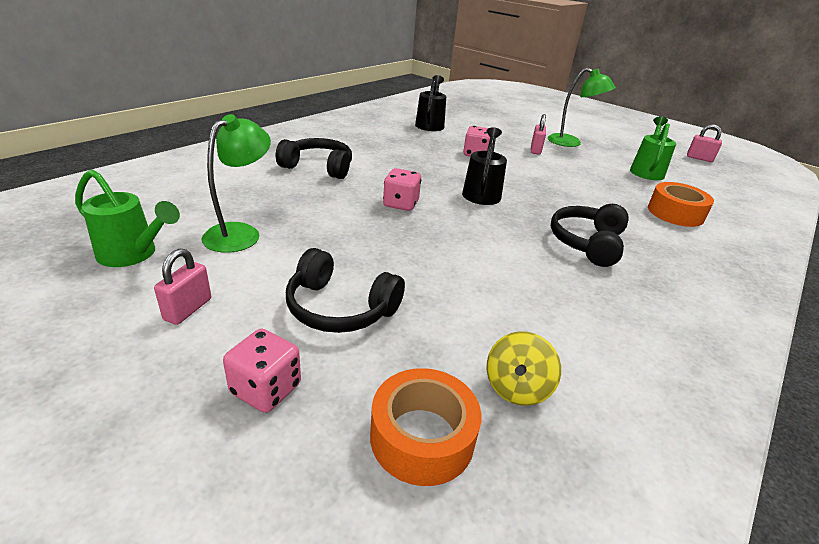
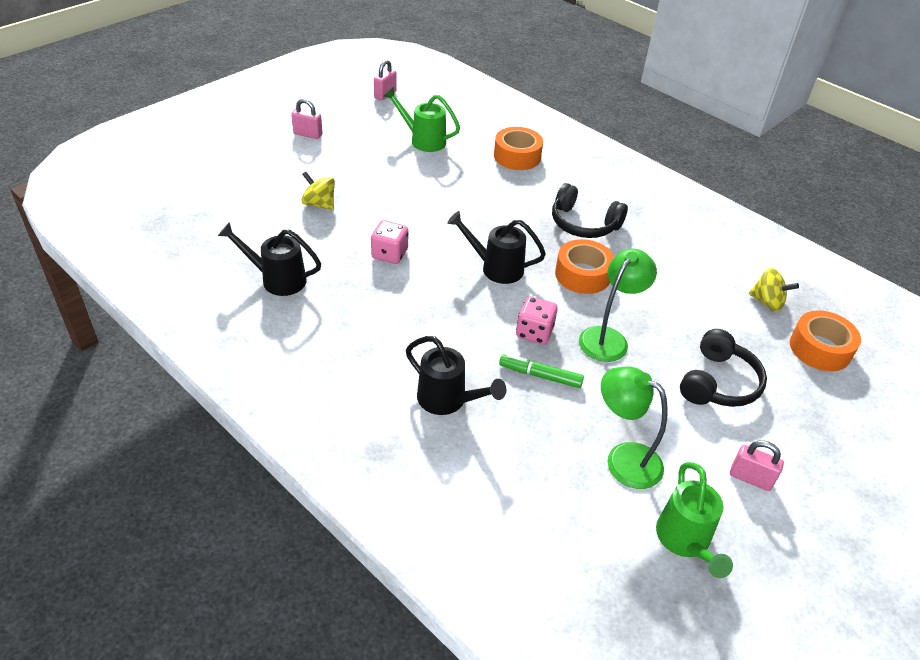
camera: 85 degrees left, 10 degrees up
green watering can [75,169,180,267] -> green watering can turned 150 degrees clockwise [656,462,733,578]
pink dice [223,329,301,413] -> none
black headphones [276,138,352,179] -> black watering can [406,336,506,415]
pink padlock [531,114,546,155] -> pink padlock moved to [291,99,323,139]
green lamp [548,68,616,147] -> green lamp moved to [579,249,657,362]
none -> yellow spinning top [302,172,335,210]
none -> green marker [499,354,584,388]
none -> orange tape [555,239,614,294]

